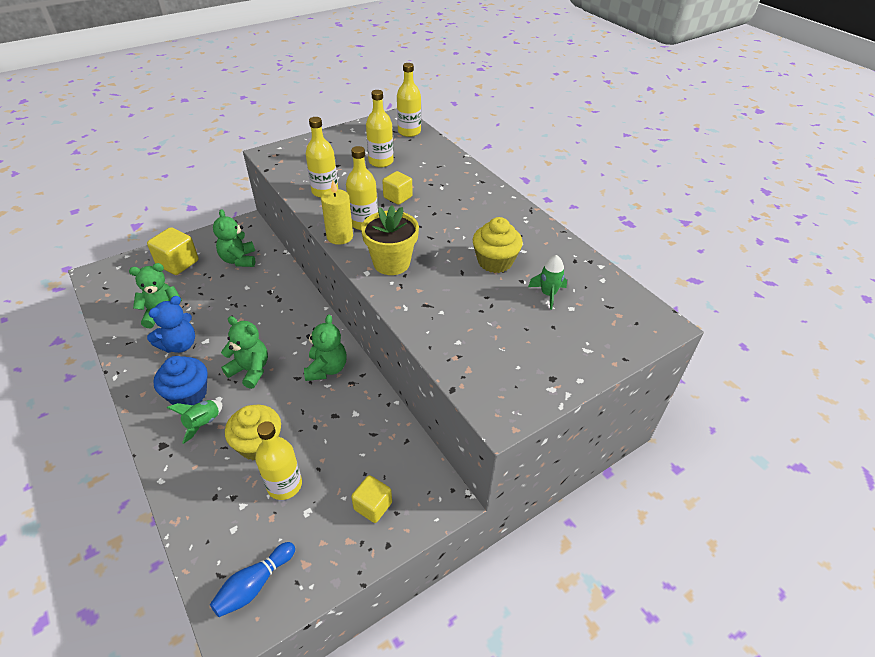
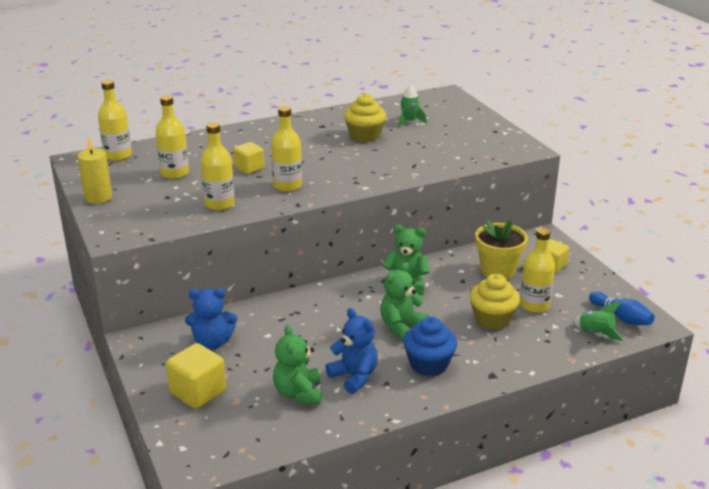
camera: 80 degrees left, 15 degrees down
green rocket [167,400,222,444] -> green rocket moved to [572,302,624,340]
green teddy bear [213,209,255,267] -> blue teddy bear [185,288,237,350]
yellow candle [321,181,353,245] -> yellow candle moved to [78,137,112,204]
yellow flower pot [361,205,419,275] -> yellow flower pot moved to [475,218,528,280]

